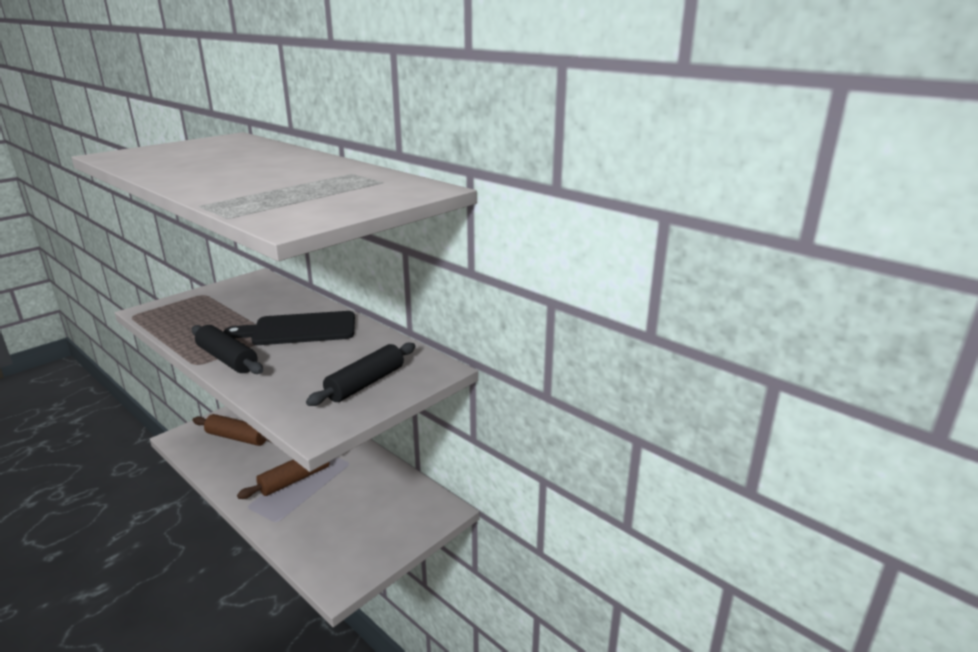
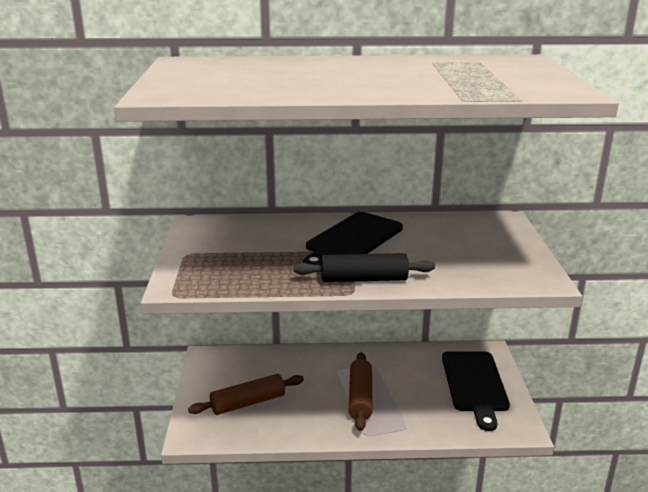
camera: 45 degrees left, 0 degrees up
black rolling pin [306,343,415,406] -> none
none -> black cutting board [442,351,510,431]

